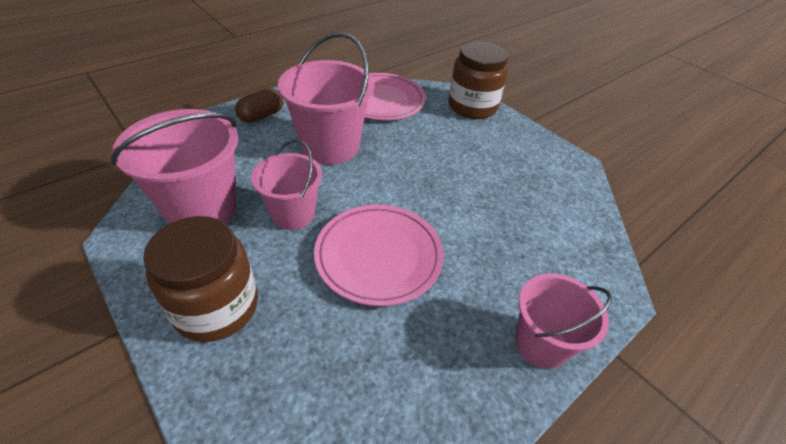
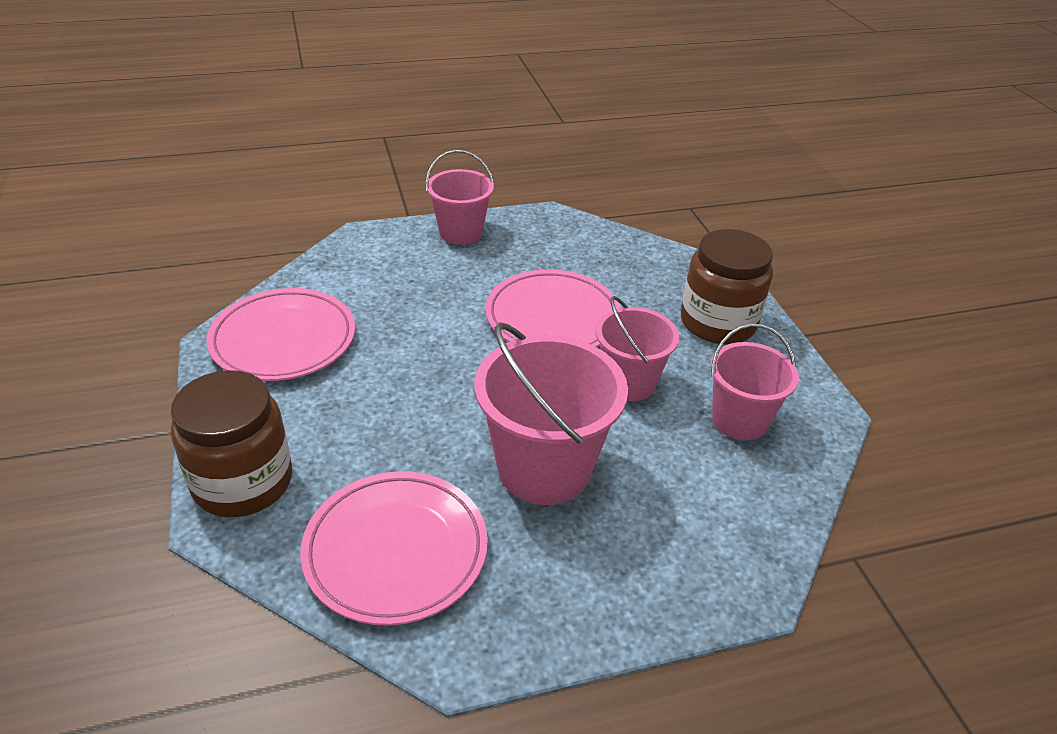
camera: 155 degrees left, 5 degrees down
pink bucket [111,109,238,224] -> pink bucket [710,324,799,441], size x0.63
brown capsule [235,88,283,123] -> none
none -> pink plate [206,288,355,381]

